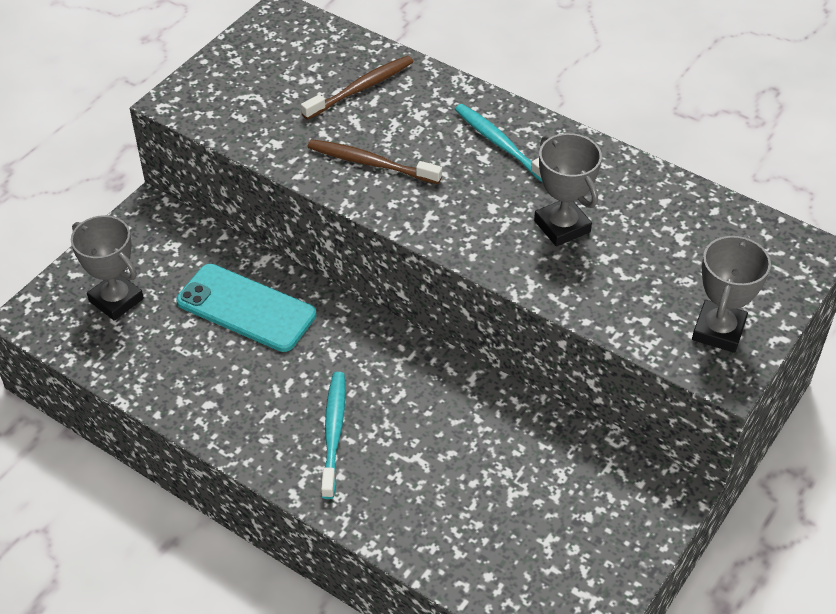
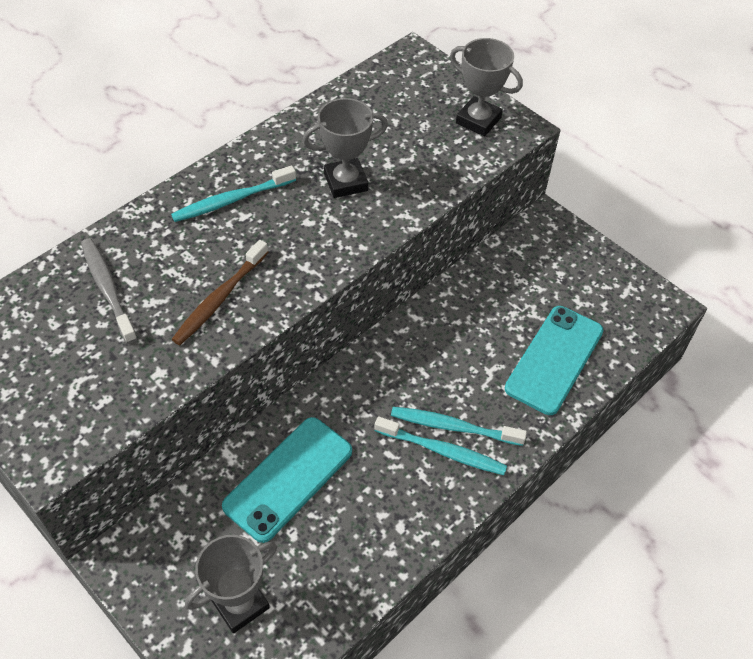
camera: 80 degrees left, 5 degrees up
brown toothbrush [301,56,413,120] -> grey toothbrush [81,238,137,344]
none -> turquoise toothbrush [374,416,507,475]
none -> turquoise phone [505,306,604,415]

